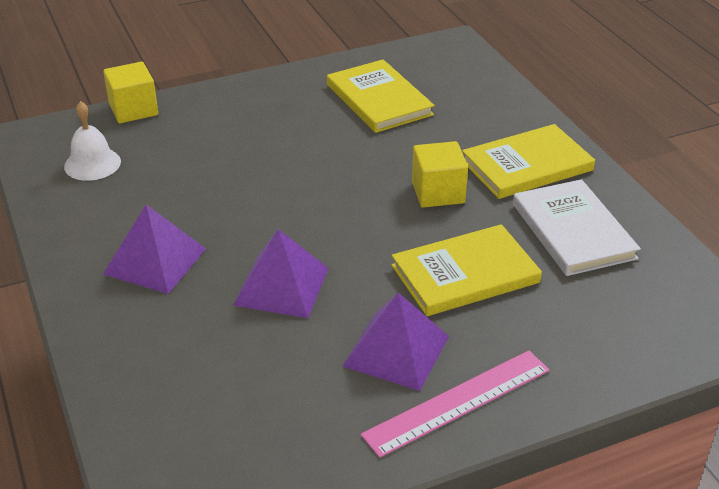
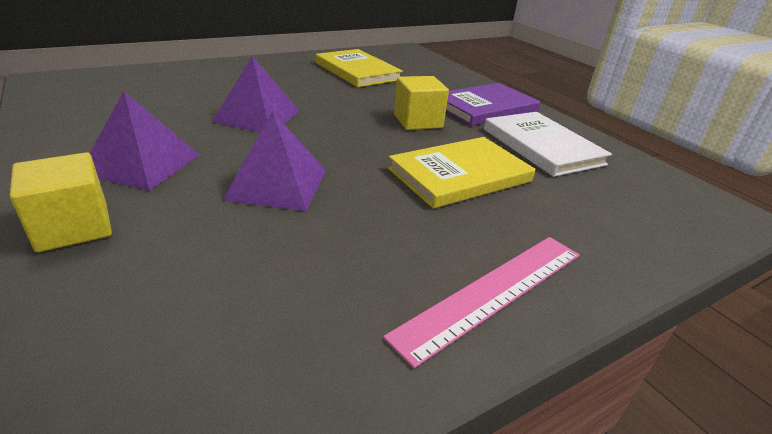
camera: 10 degrees left, 5 degrees down
white bell [64,101,121,181] -> none
yellow cube [103,62,158,123] -> yellow cube moved to [10,152,112,252]
purple pyramid [343,293,449,391] -> purple pyramid moved to [212,56,300,132]
yellow book [462,124,595,199] -> purple book [446,83,541,126]

